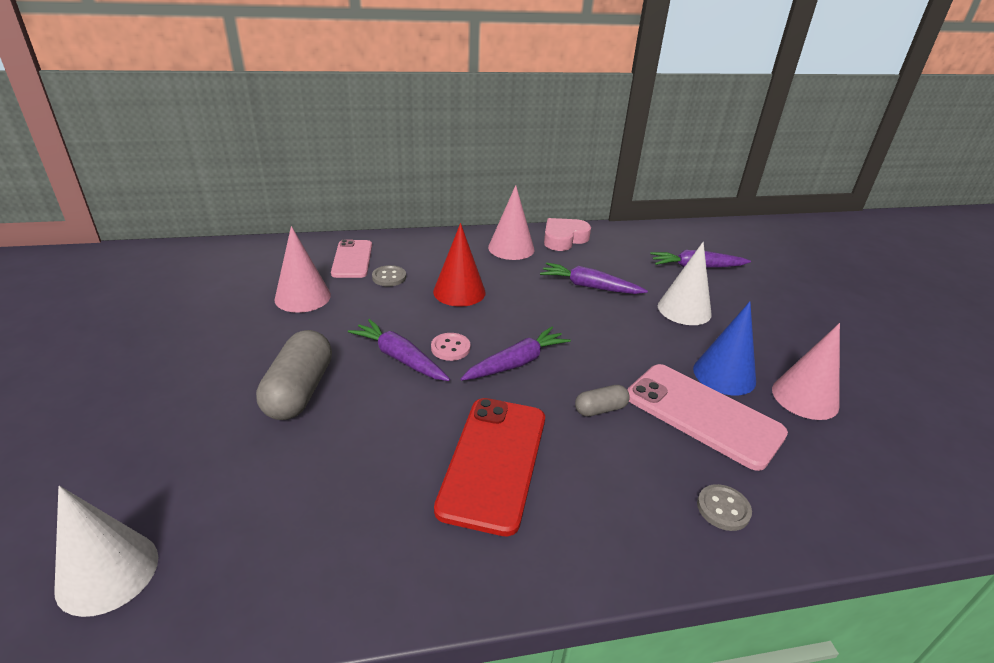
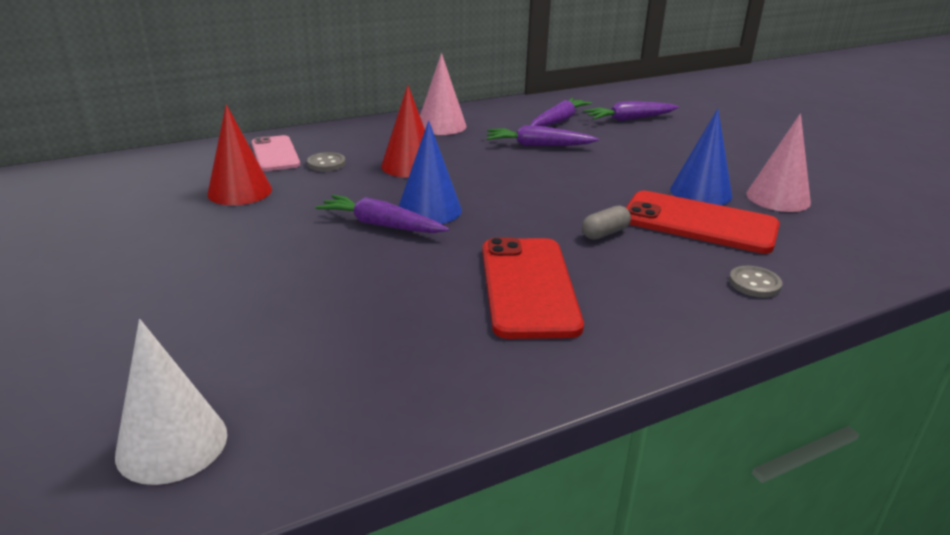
camera: 15 degrees left, 5 degrees down
grey capsule [256,330,332,420] -> none
pink cone [274,226,331,313] -> red cone [207,104,272,205]
pink button [431,333,470,361] -> blue cone [399,121,462,224]
purple carrot [461,327,571,381] -> purple carrot moved to [531,98,592,127]
pink heart [544,218,591,251] -> none
pink phone [627,364,788,471] -> red phone [626,191,780,254]
white cone [658,242,712,325] -> none

